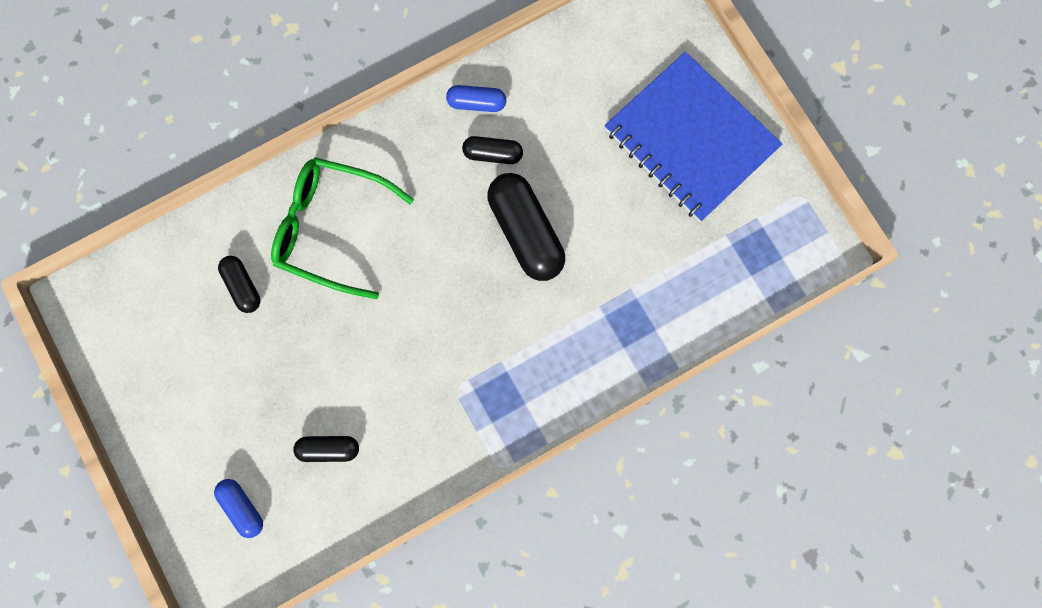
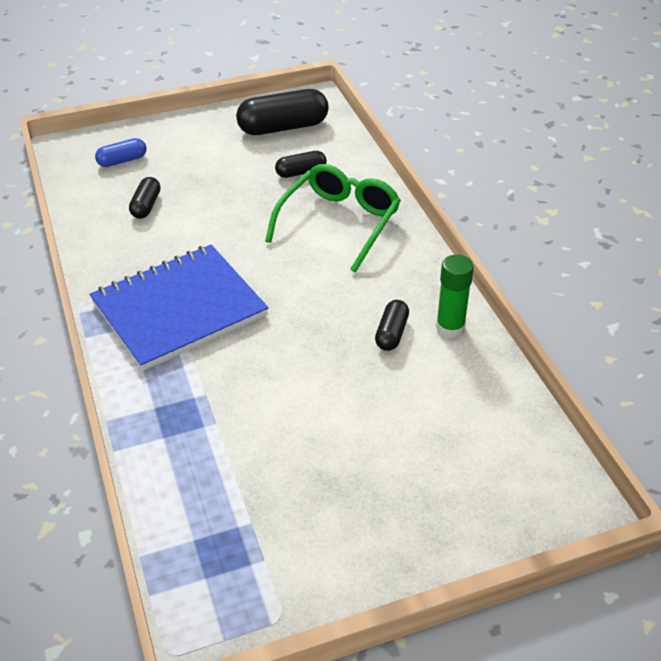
camera: 100 degrees right, 35 degrees down
blue capsule [446,85,506,112] -> green glue stick [436,255,474,338]
black capsule [487,173,565,281] -> black capsule moved to [236,89,329,135]
blue notebook [604,52,782,222] -> blue notebook moved to [90,245,268,371]

